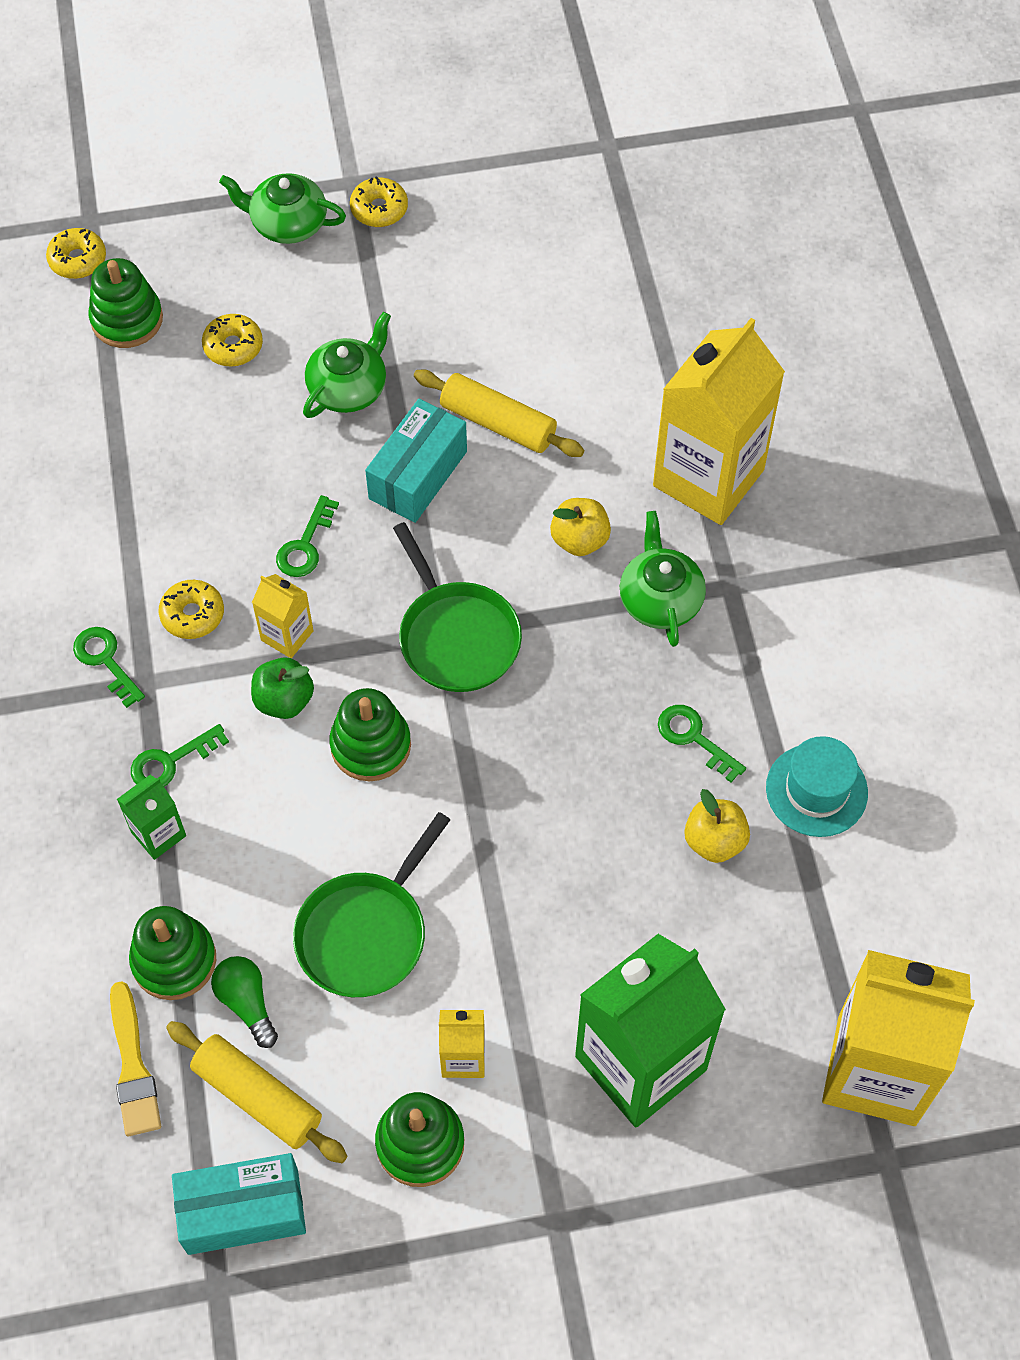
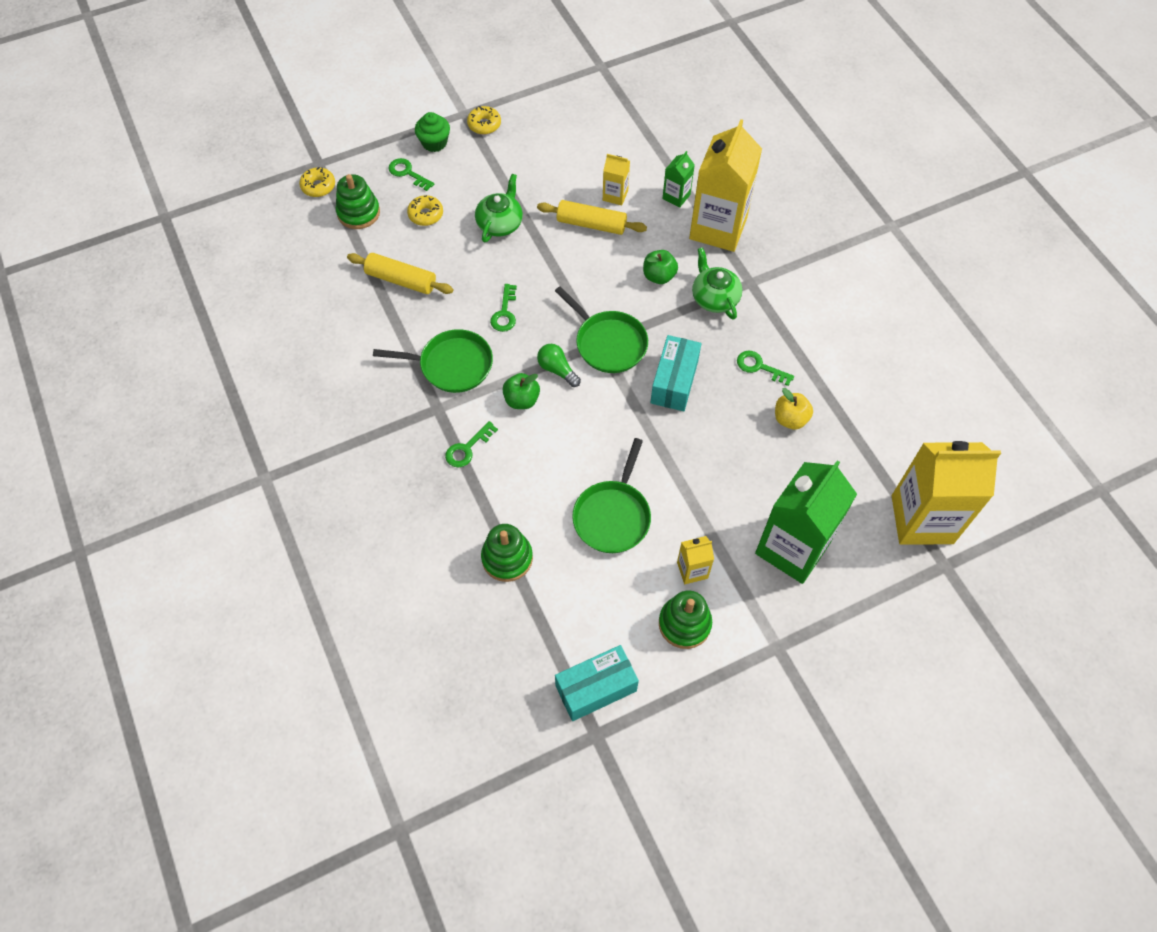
camera: 15 degrees left, 0 degrees up
green key [73,627,145,708] -> green key moved to [388,158,434,191]
yellow brush [110,981,161,1136] -> none
green carton [117,775,186,860] -> green carton moved to [662,151,695,208]
yellow donut [159,580,224,639] -> green pan [373,329,493,393]
yellow rolling pin [166,1021,348,1163] -> yellow rolling pin moved to [347,253,453,294]
green light bulb [211,956,278,1048] -> green light bulb moved to [537,344,581,387]
green teapot [219,173,346,244] -> green cupcake [415,112,450,152]
yellow carton [252,574,313,658] -> yellow carton moved to [603,154,630,206]
green stacking toy [330,688,411,781] -> none
turquoise box [365,399,467,523] -> turquoise box moved to [650,335,701,411]
yellow apple [550,498,611,556] -> green apple [643,250,678,284]
turquoise hat [766,736,868,837] -> none

